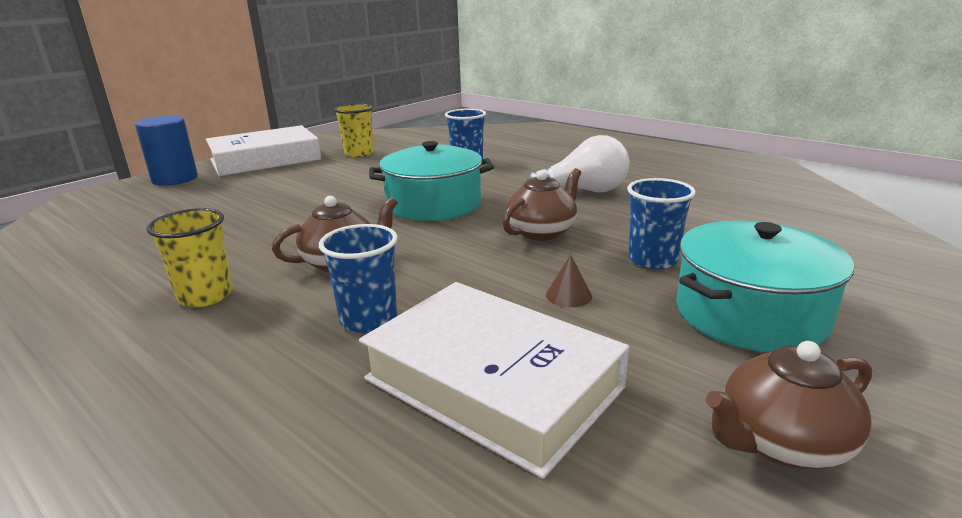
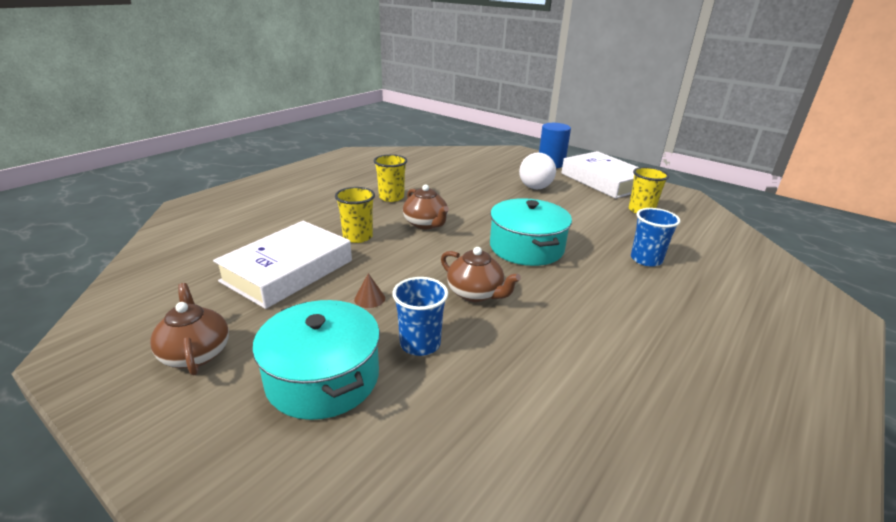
camera: 85 degrees right, 5 degrees up
blue cup [319,224,398,333] -> yellow cup [335,187,375,243]
white light bulb [527,135,630,192] -> white light bulb moved to [519,152,556,189]

